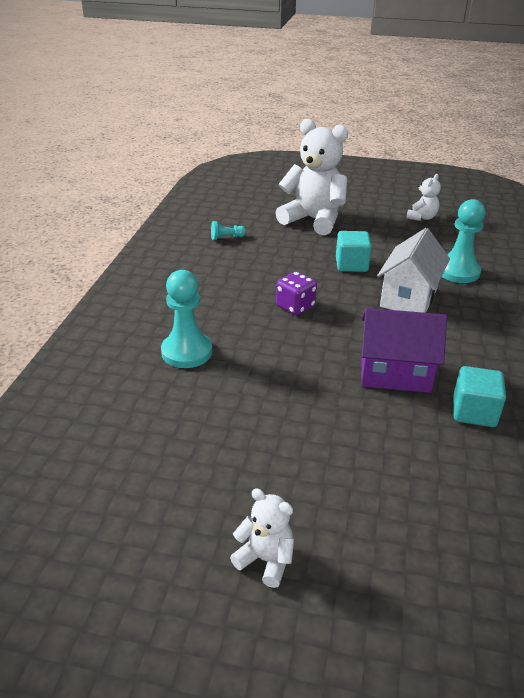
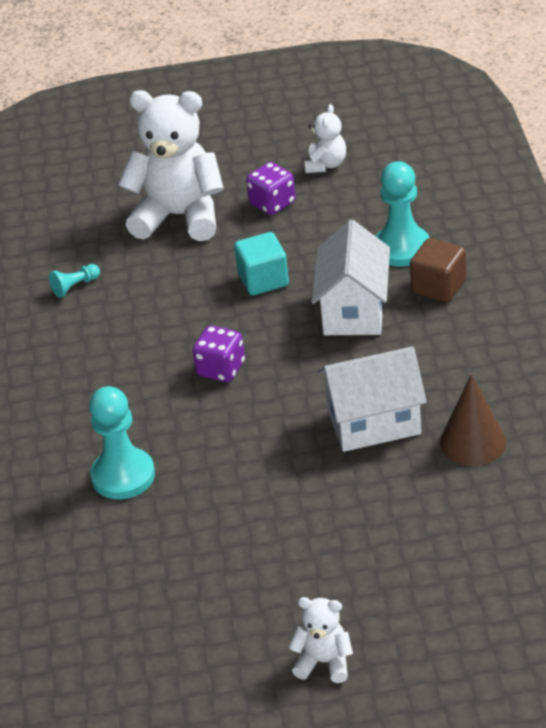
camera: 15 degrees left, 5 degrees up
purple house [361,308,447,393] -> white house [318,347,427,452]
turquoise cube [453,366,506,427] -> brown cone [440,374,506,466]
none -> purple dice [246,162,295,215]
none -> brown cube [410,238,466,302]

